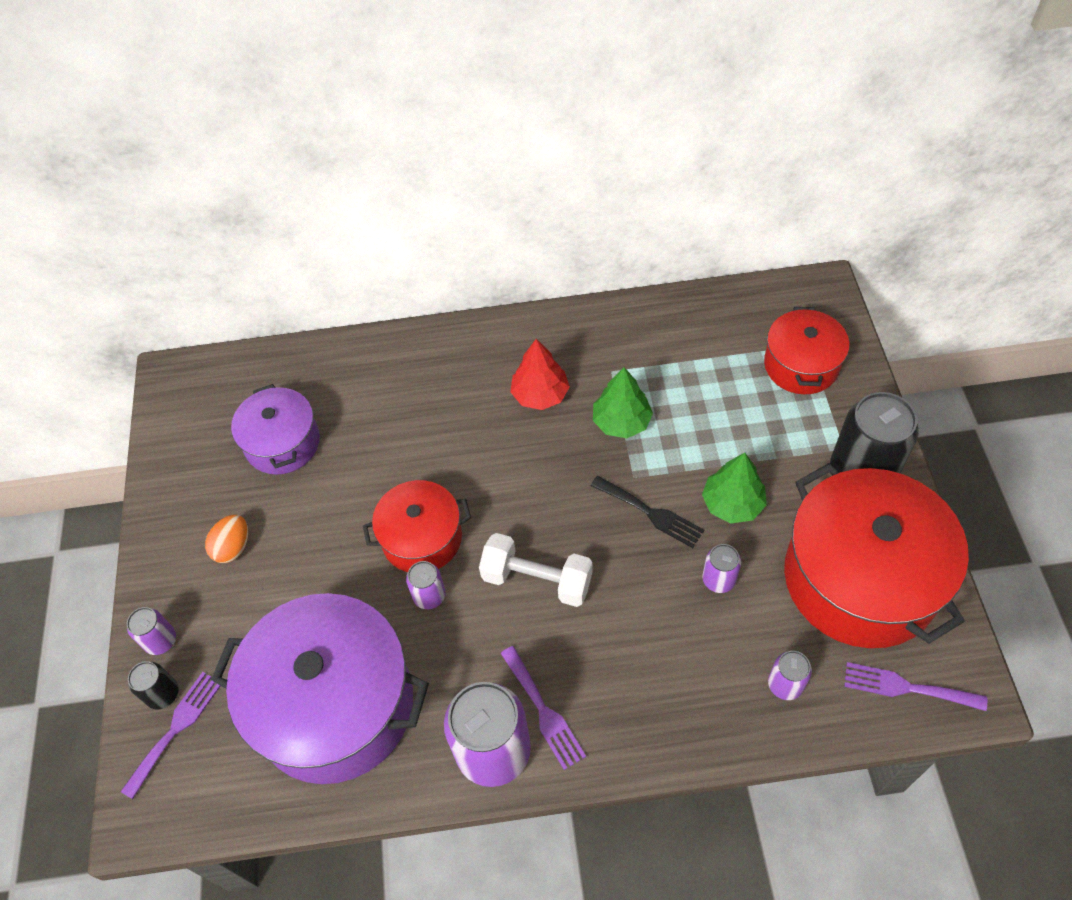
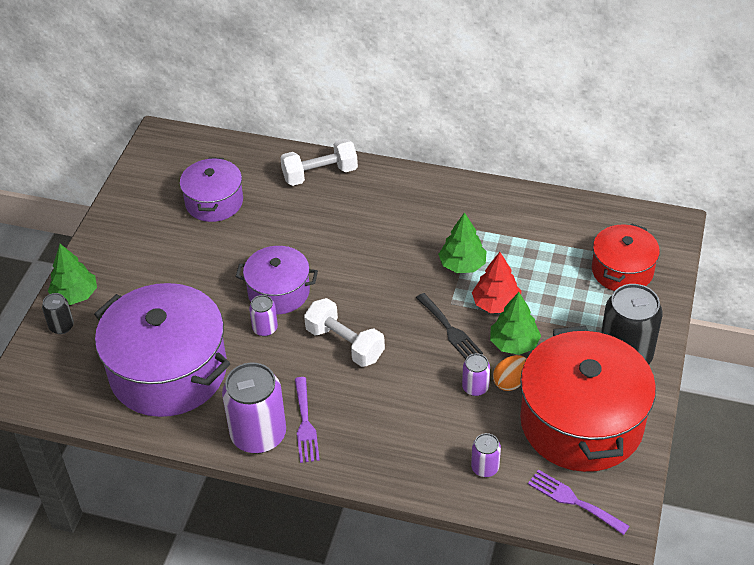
camera: 20 degrees right, 10 degrees down
purple fork [121,672,220,799] -> none
purple can [127,607,176,655] -> green tree [48,244,97,305]
orange egg [205,515,248,563] -> orange egg moved to [493,355,526,391]
red pot [363,480,471,572] -> purple pot [235,246,318,314]
red tree [510,339,570,410] -> red tree moved to [472,252,521,313]
none -> white dumbbell [280,139,358,186]

